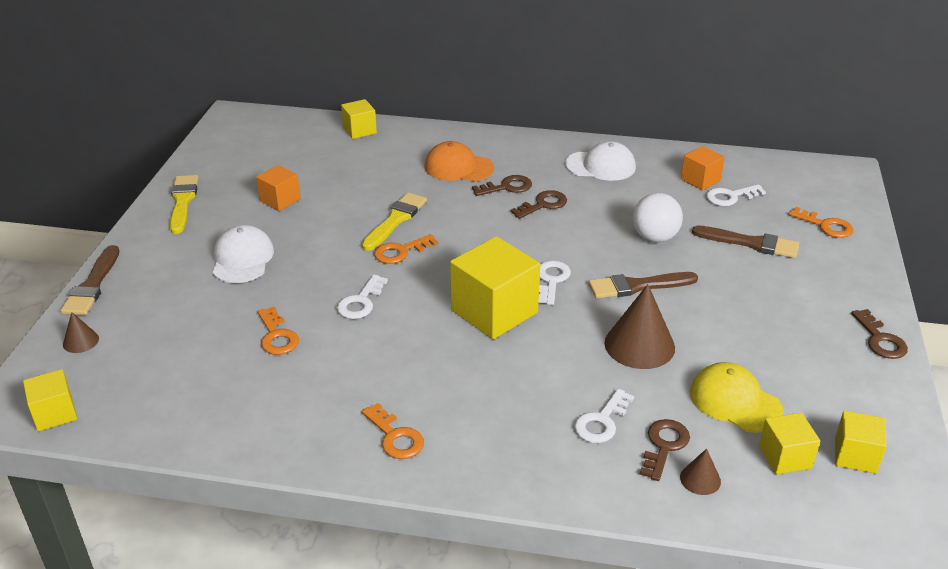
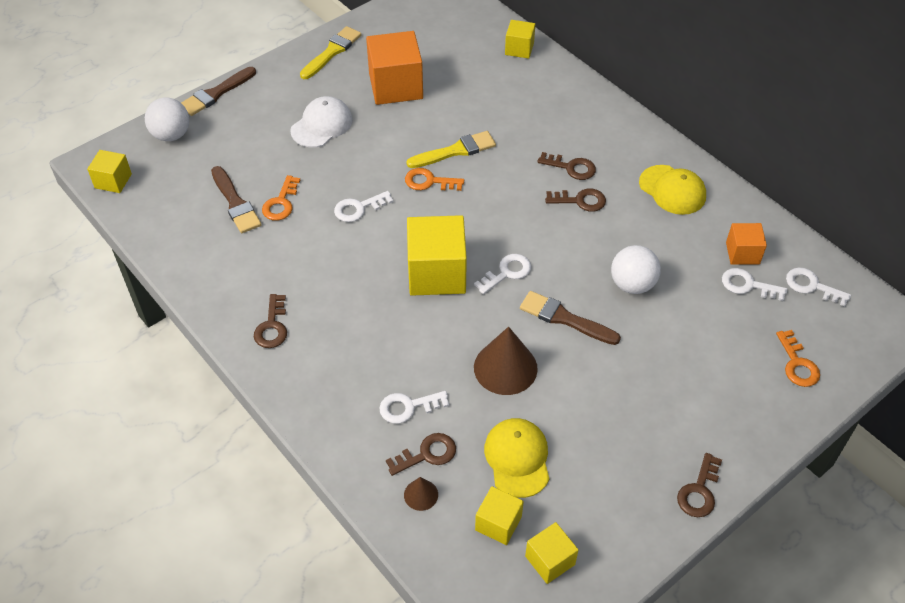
camera: 40 degrees right, 15 degrees up
brown cone [63,312,99,353] -> white ball [145,98,189,141]
orange cube [256,165,301,211] -> orange cube [366,31,423,105], size x1.85
orange key [362,403,424,459] -> brown key [254,294,287,348]
orange cap [424,141,494,181] -> none
white cap [565,141,636,181] -> yellow cap [639,165,706,215]
brown brush [692,225,799,258] -> brown brush moved to [211,166,262,233]
none -> white key [786,268,851,306]

